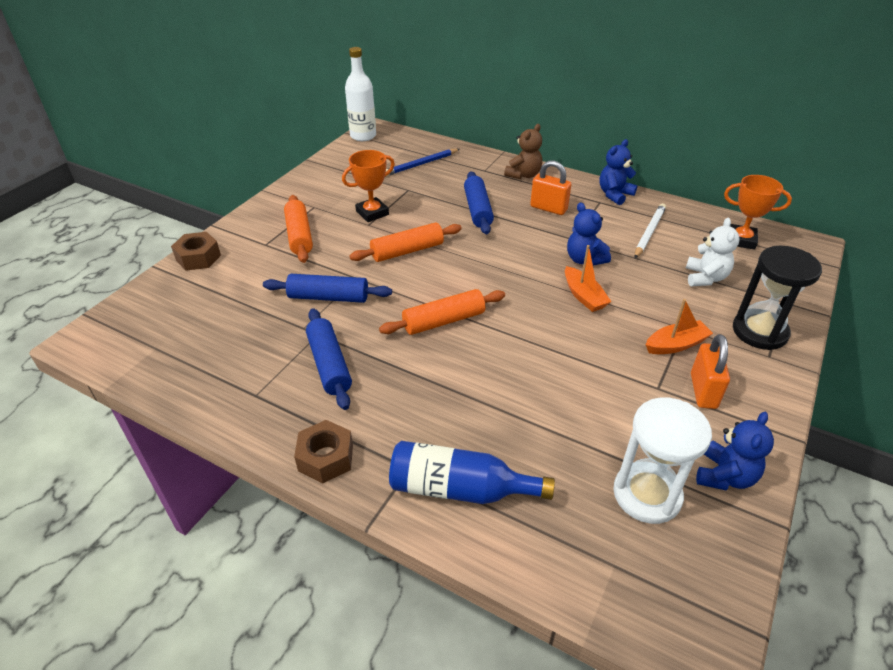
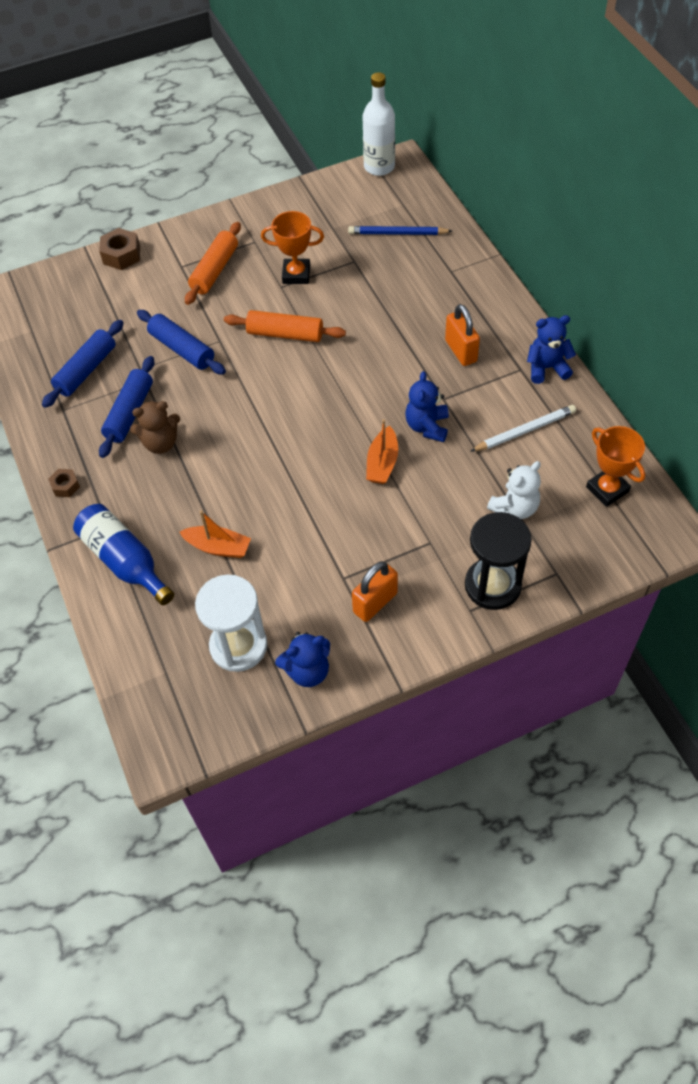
camera: 40 degrees right, 15 degrees up
brown nut [294,420,353,483] -> brown nut [48,469,80,497], size x0.60
orange rolling pin [379,289,505,335] -> none
blue rolling pin [464,172,494,234] -> blue rolling pin moved to [42,320,124,408]
brown teddy bear [504,124,542,179] -> brown teddy bear moved to [130,401,180,454]
orange boat [646,299,713,354] -> orange boat moved to [180,510,251,558]

